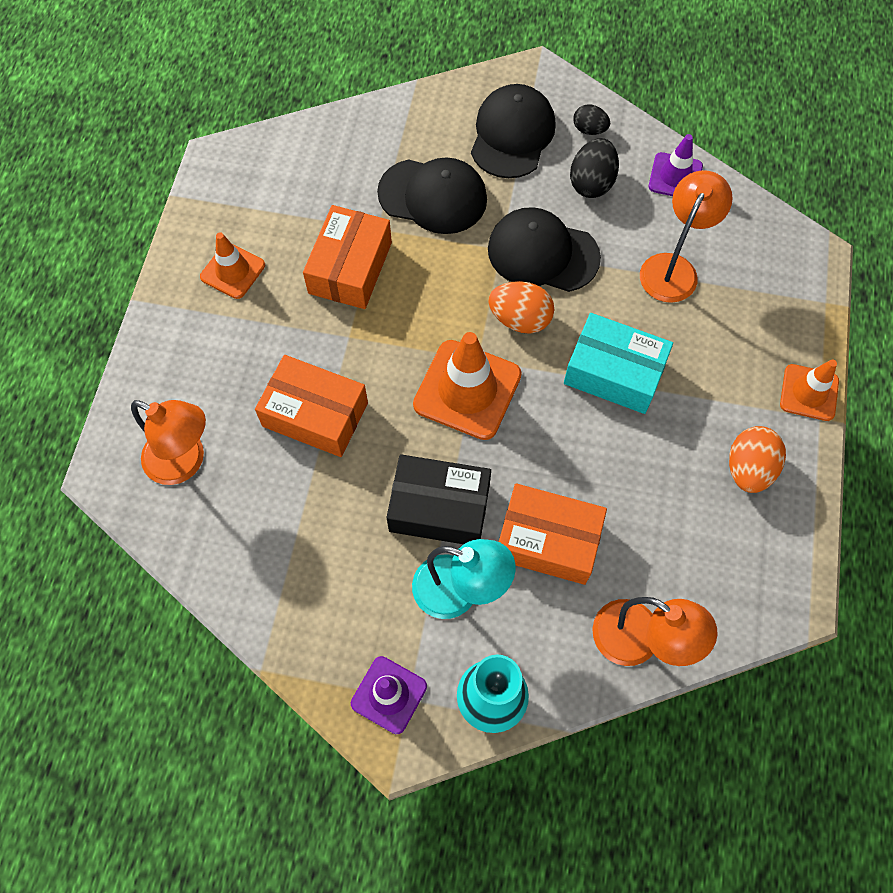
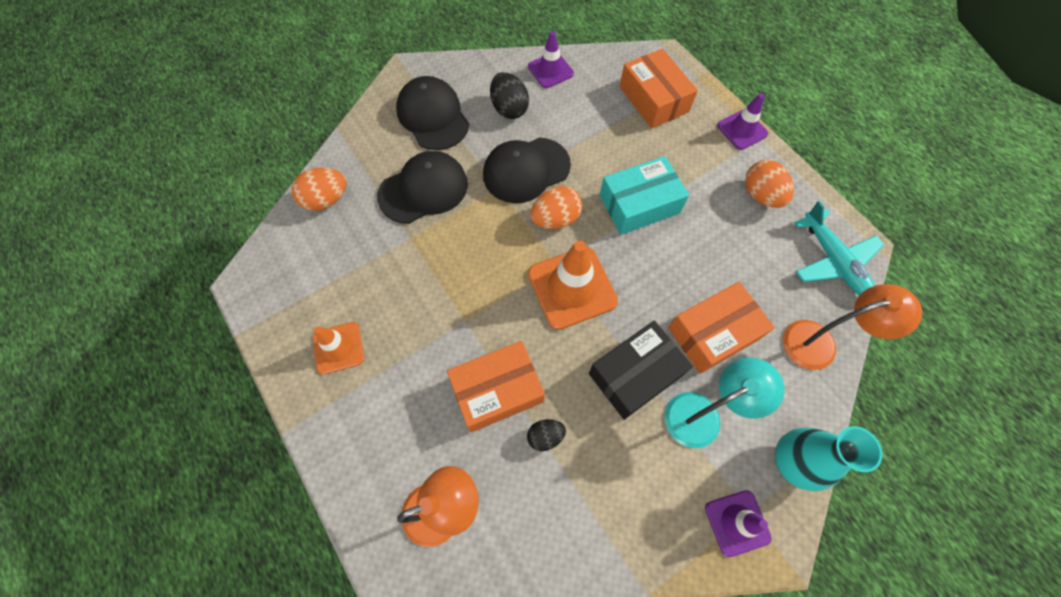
camera: 45 degrees left, 0 degrees up
orange box [303,205,392,309] -> orange box moved to [619,48,698,128]
black egg [573,104,610,135] -> black egg moved to [527,419,566,451]
orange lamp [640,170,733,303] -> none
orange traffic cone [780,360,839,421] -> purple traffic cone [717,93,768,150]
none -> orange egg [292,168,346,211]
none -> turquoise plane [794,200,884,295]

